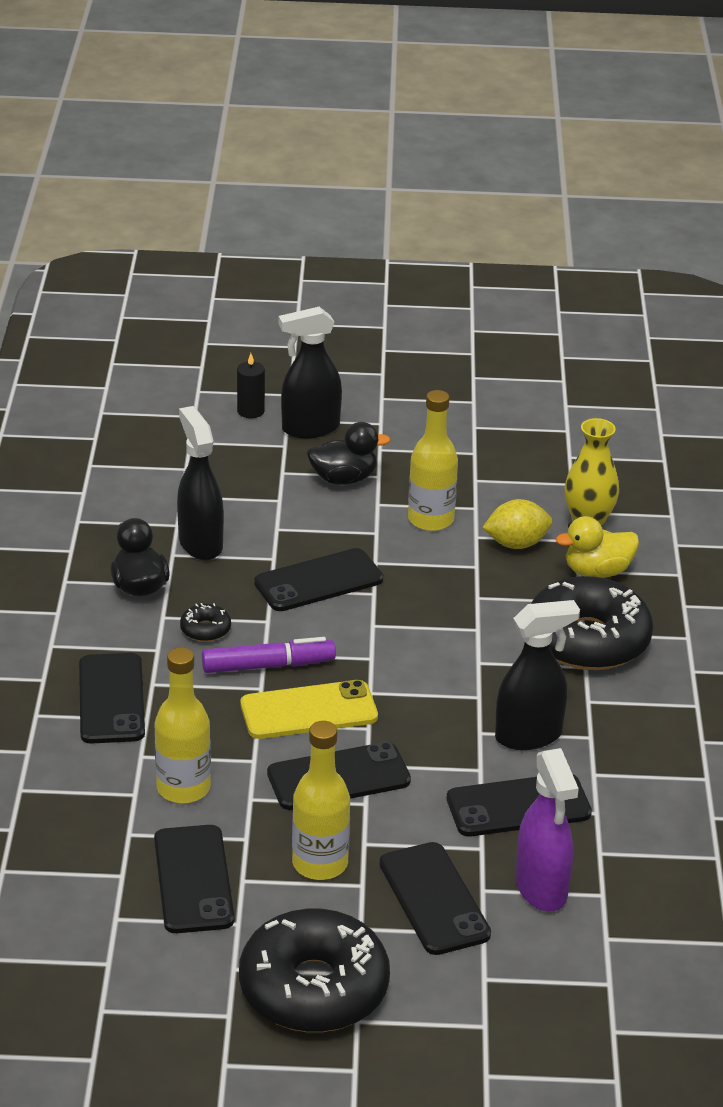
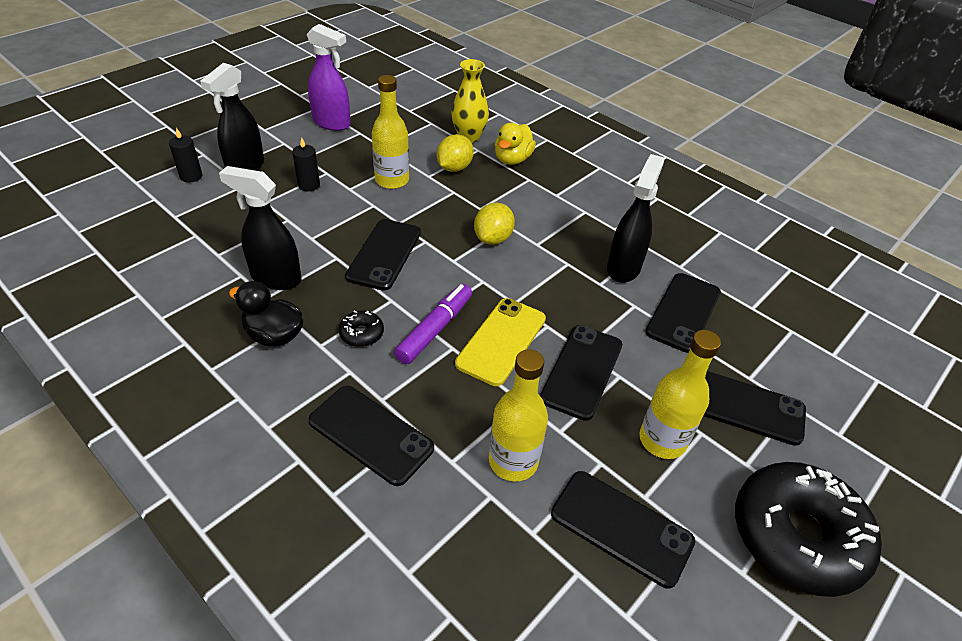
camera: 50 degrees left, 10 degrees up
black duck [307,422,391,485] -> black candle [292,137,320,191]
purple spray bottle [515,748,579,912] -> purple spray bottle moved to [307,24,351,131]
black donut [531,576,653,670] -> none
none -> yellow lemon [474,203,515,245]

